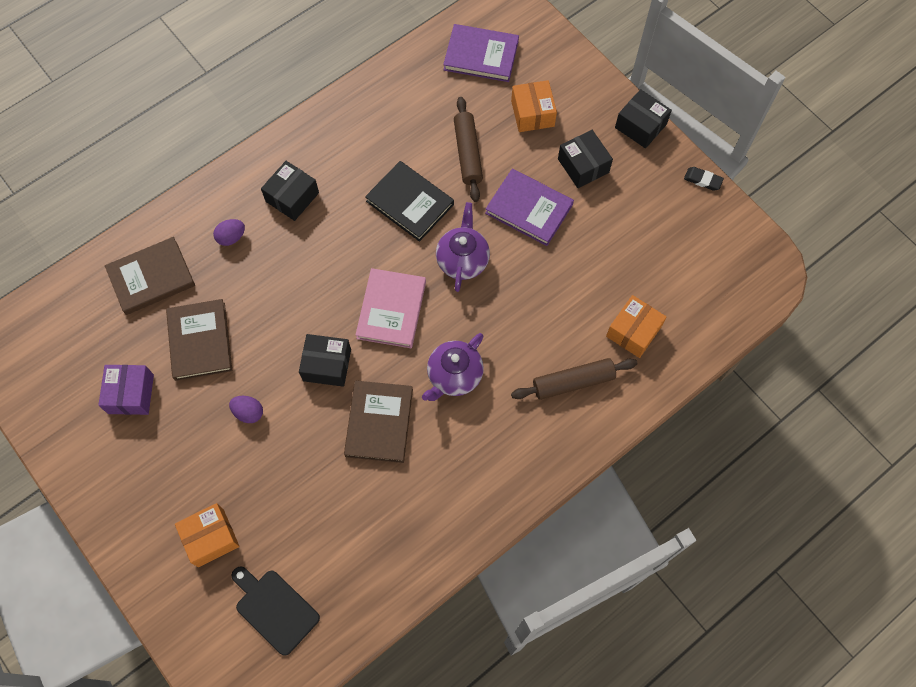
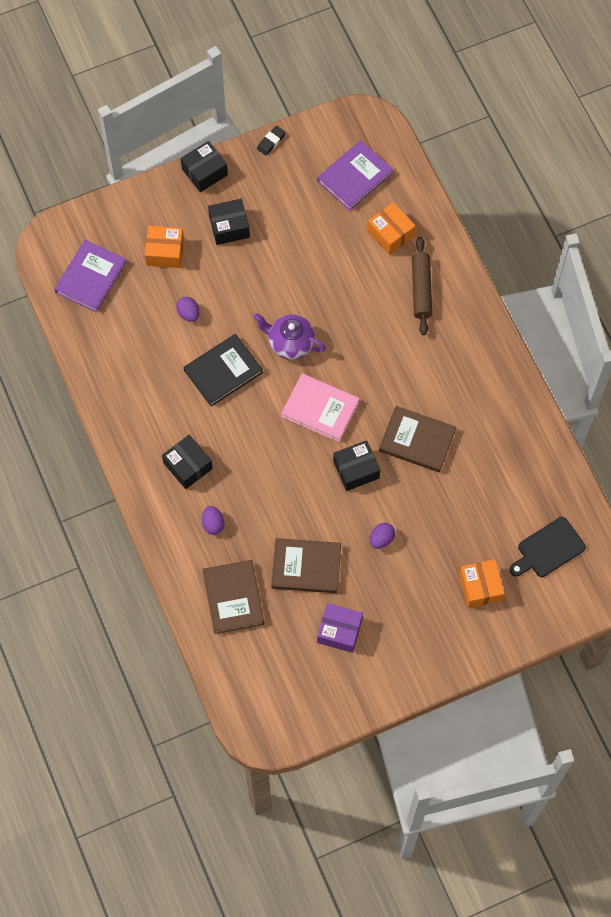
camera: 75 degrees left, 0 degrees up
black box [299,334,351,387] -> black box turned 45 degrees clockwise [333,440,380,491]
purple teapot [422,333,484,401] -> none
brown rolling pin [454,97,483,202] -> purple egg [176,297,200,322]
purple book [485,169,574,246] -> purple book moved to [317,140,393,211]

